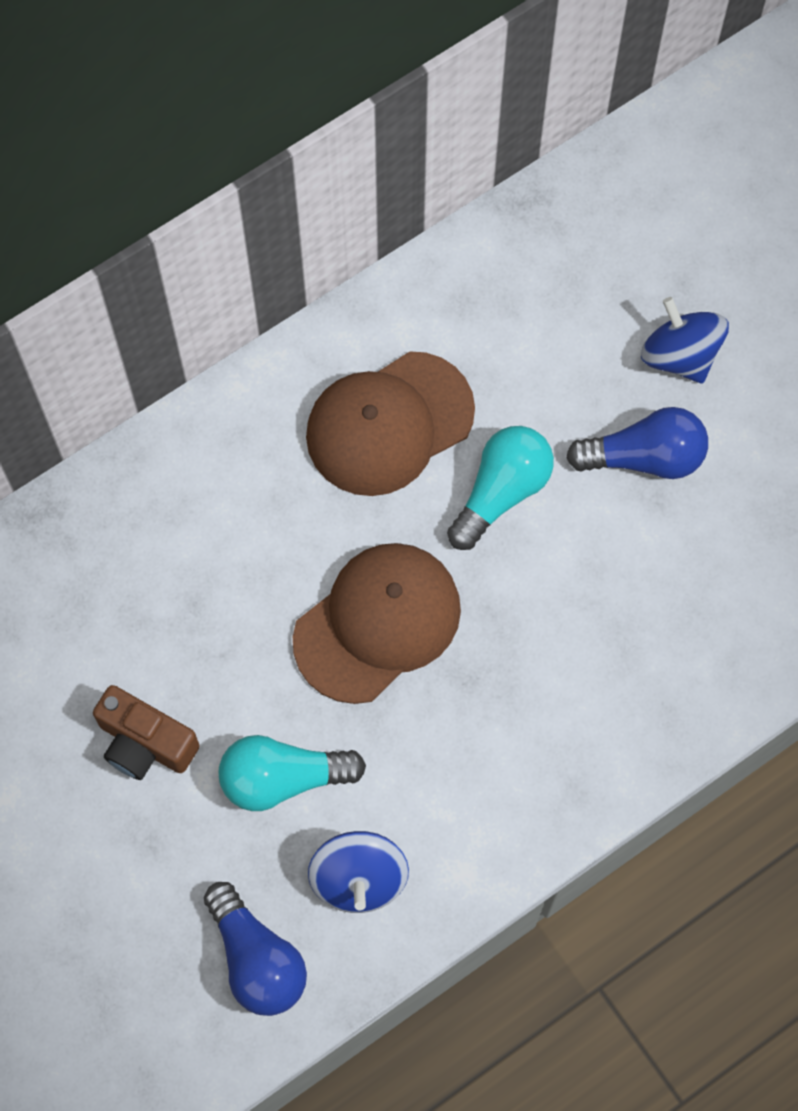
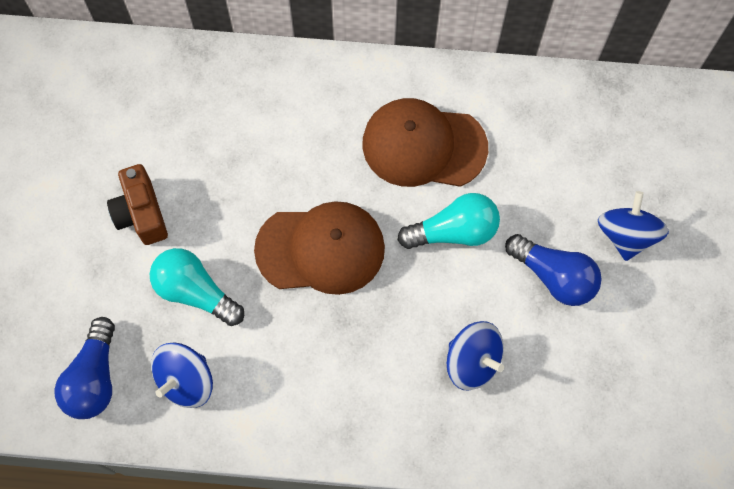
camera: 40 degrees right, 0 degrees up
none -> blue spinning top [447,321,504,390]

